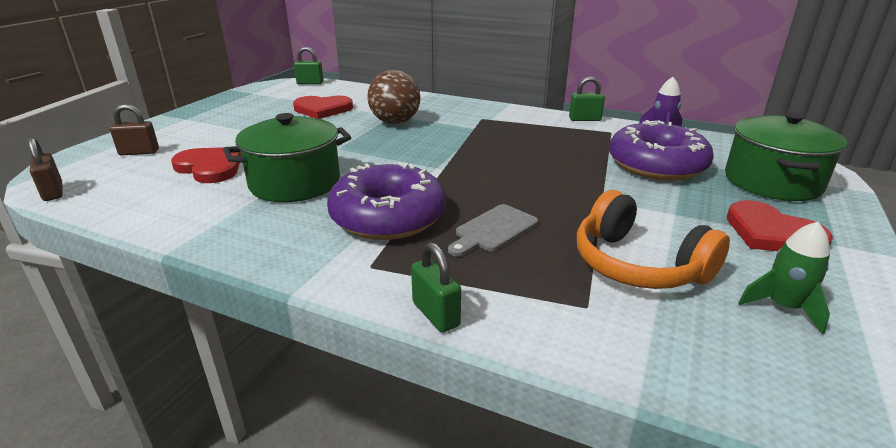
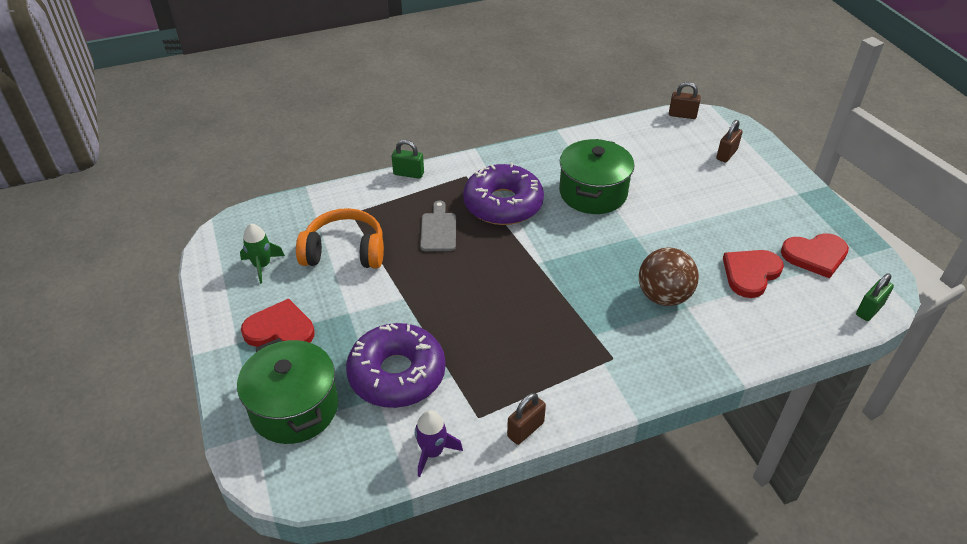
camera: 135 degrees right, 15 degrees up
red heart [171,147,241,183] -> red heart moved to [781,233,849,279]
green padlock [569,76,605,121] -> brown padlock [507,393,546,445]

